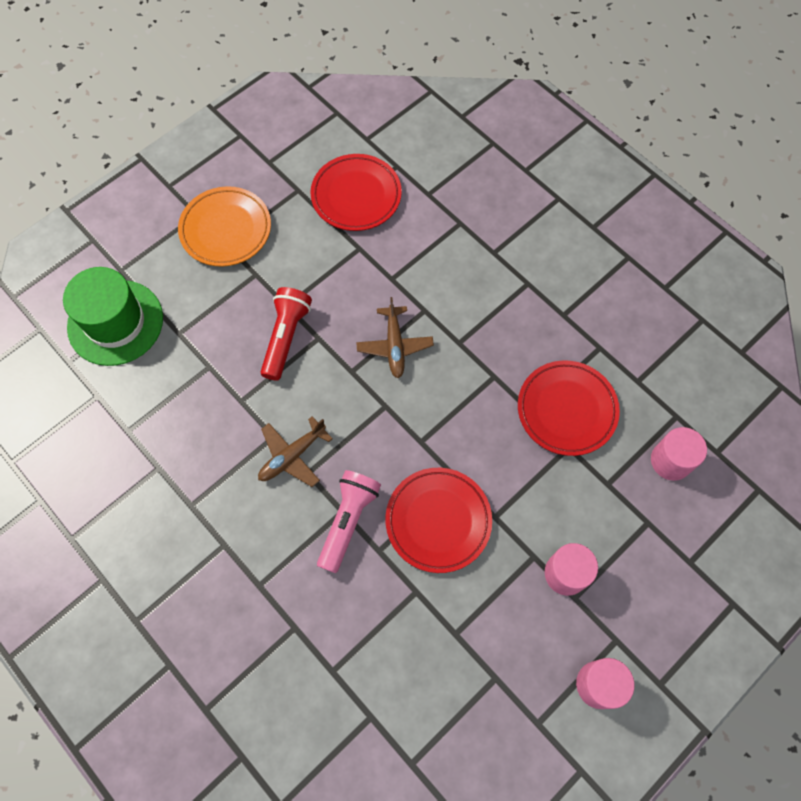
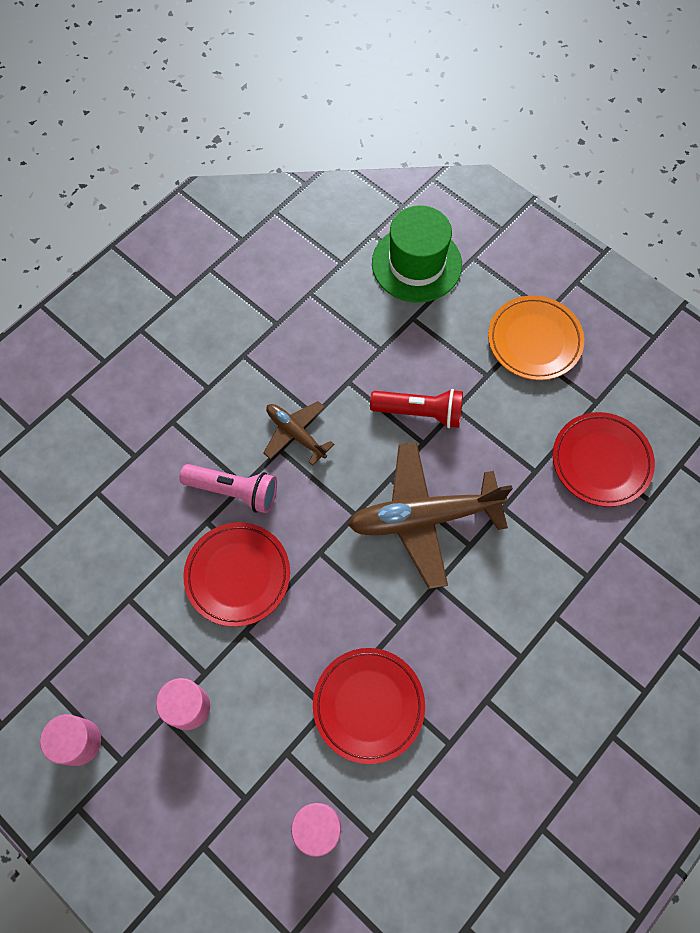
camera: 85 degrees right, 0 degrees up
brown plane [356,297,434,378] -> brown plane [348,442,513,589], size x1.87

